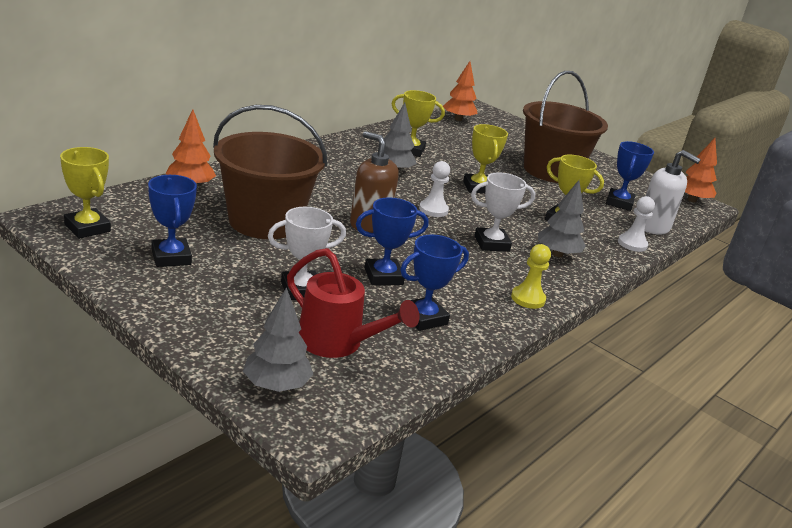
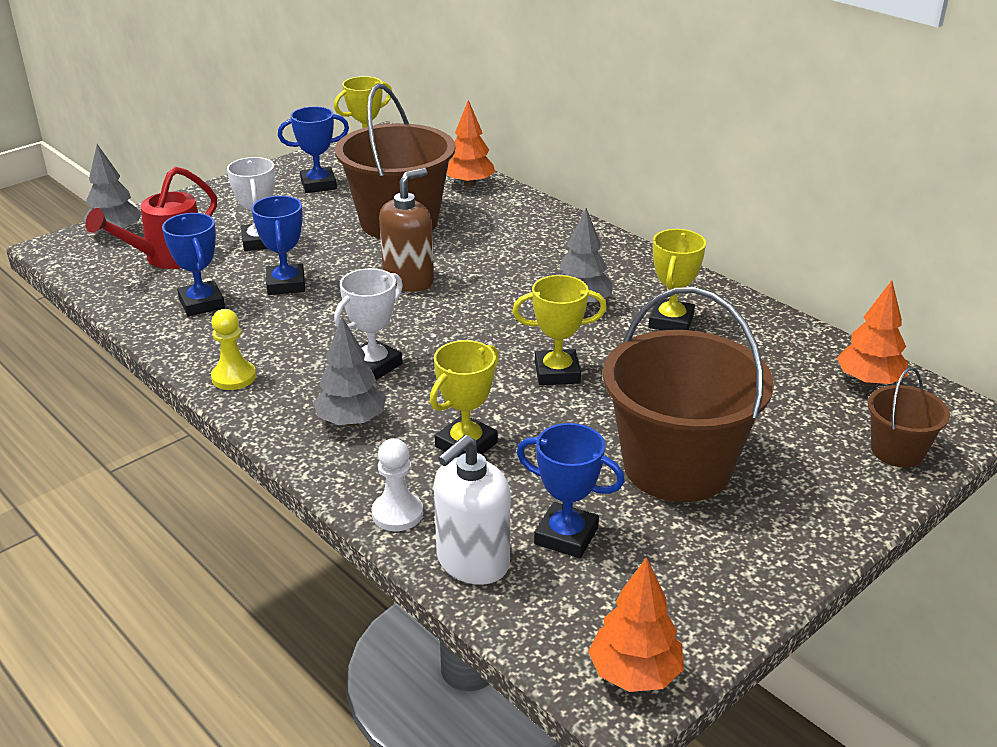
camera: 100 degrees right, 5 degrees up
white pawn [419,161,450,217] -> none
white trophy [471,172,535,252] -> white trophy turned 45 degrees clockwise [334,268,403,380]
none -> brown bucket [868,367,950,467]

